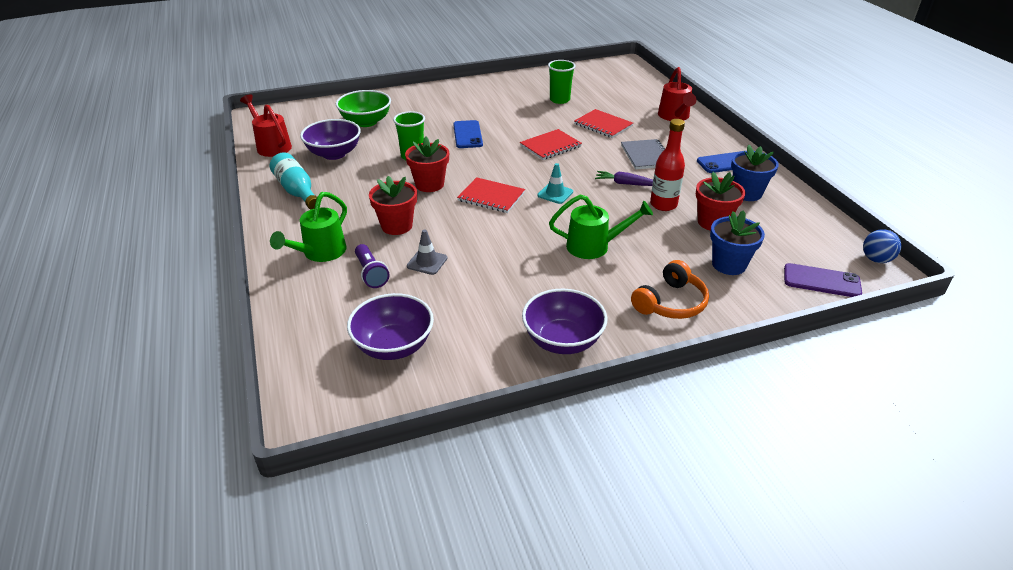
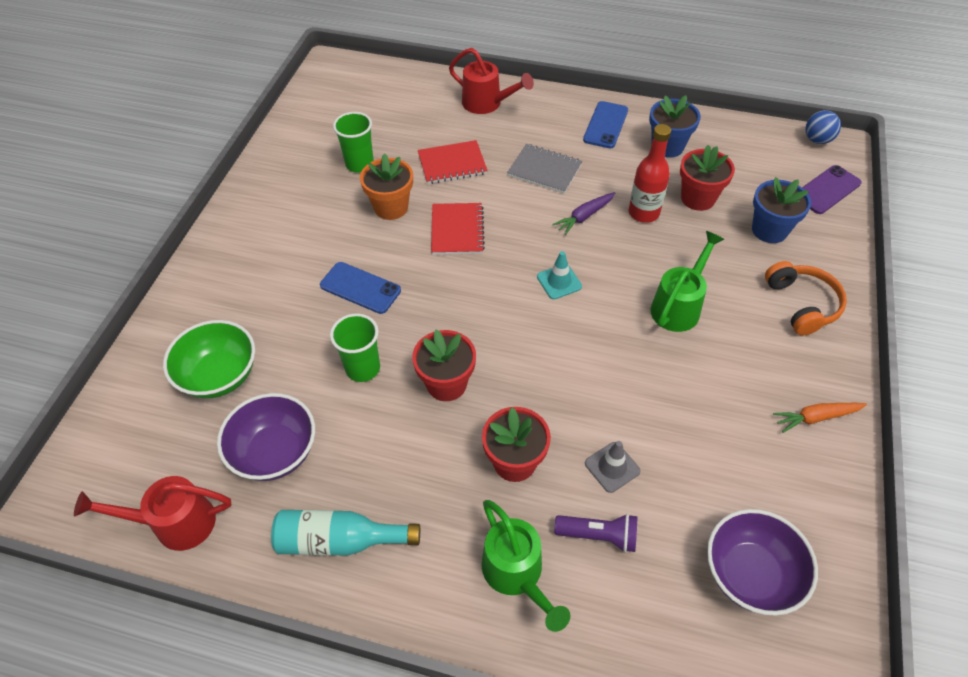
camera: 55 degrees left, 15 degrees up
red notebook [457,177,525,213] -> none
purple bowl [522,289,607,354] -> orange carrot [773,403,867,433]
none -> orange flower pot [360,153,413,220]

